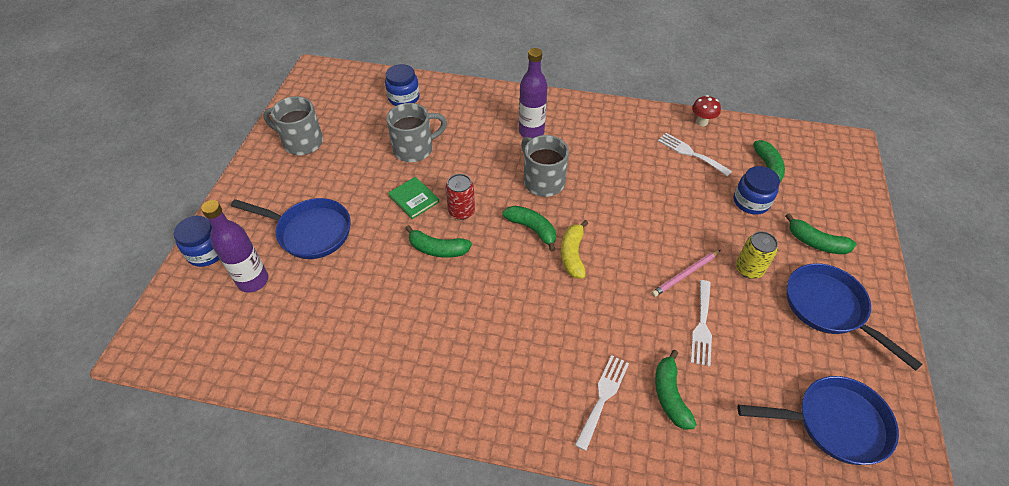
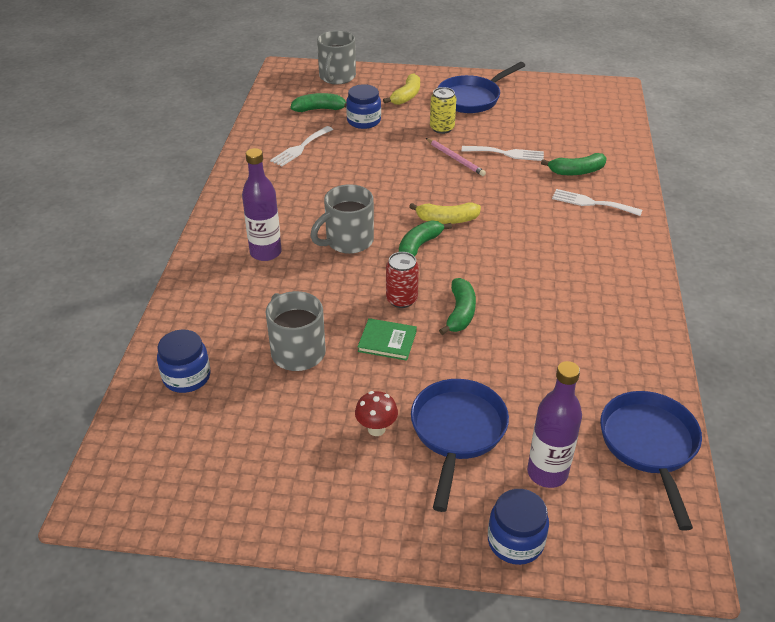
camera: 95 degrees left, 10 degrees down
grey mug [263,96,323,155] -> grey mug moved to [317,30,356,84]
green book [388,177,439,219] -> green book turned 60 degrees clockwise [358,318,417,361]
red mushroom [692,95,721,126] -> red mushroom moved to [355,391,398,436]
blue pan [738,376,899,465] -> blue pan moved to [600,391,702,531]
green banana [785,213,857,254] -> yellow banana [383,73,420,105]

